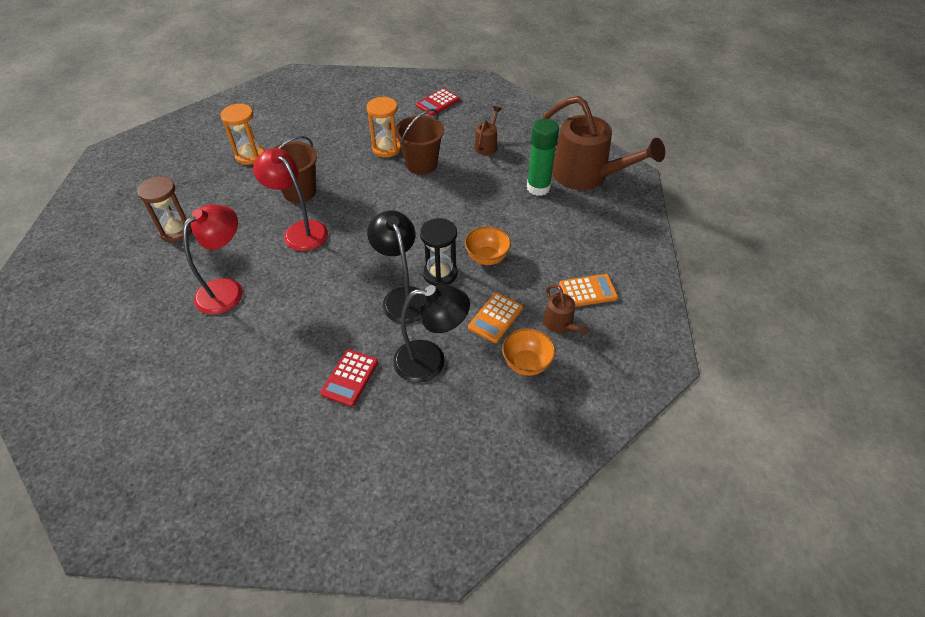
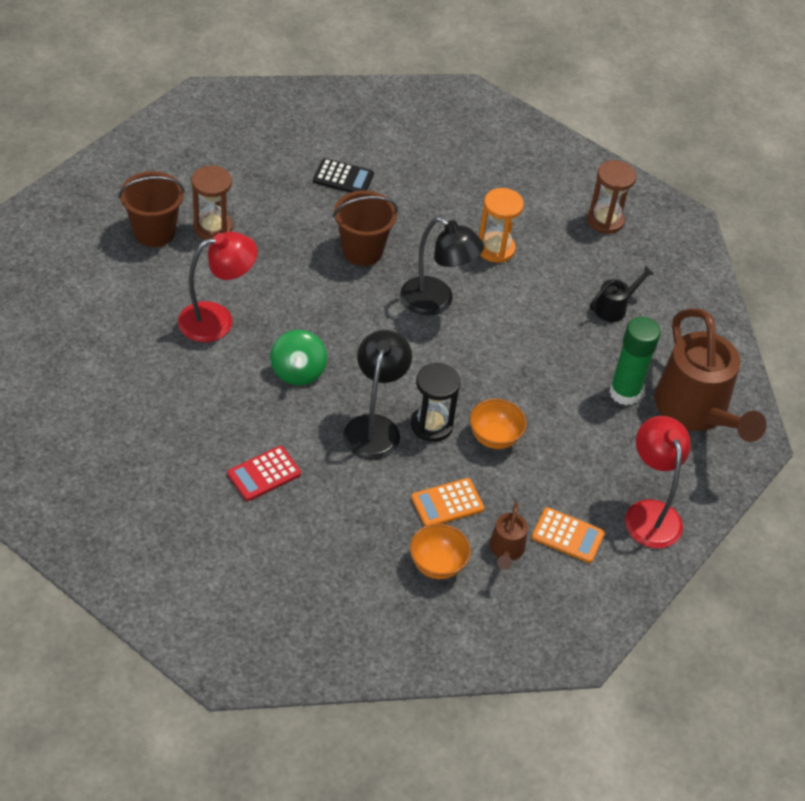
camera: 30 degrees right, 0 degrees up
orange hourglass [221,104,264,165] -> black calculator [313,158,374,193]
red lamp [253,148,328,251] -> red lamp moved to [625,416,691,548]
black lamp [393,284,470,383] -> black lamp moved to [400,217,484,315]
brown bucket [395,108,444,175] -> brown bucket moved to [119,171,185,247]
red calculator [416,88,460,116] -> brown hourglass [587,160,636,234]
brown watering can [474,106,502,155] -> black watering can [590,265,654,322]
none -> green spinning top [270,330,327,385]

